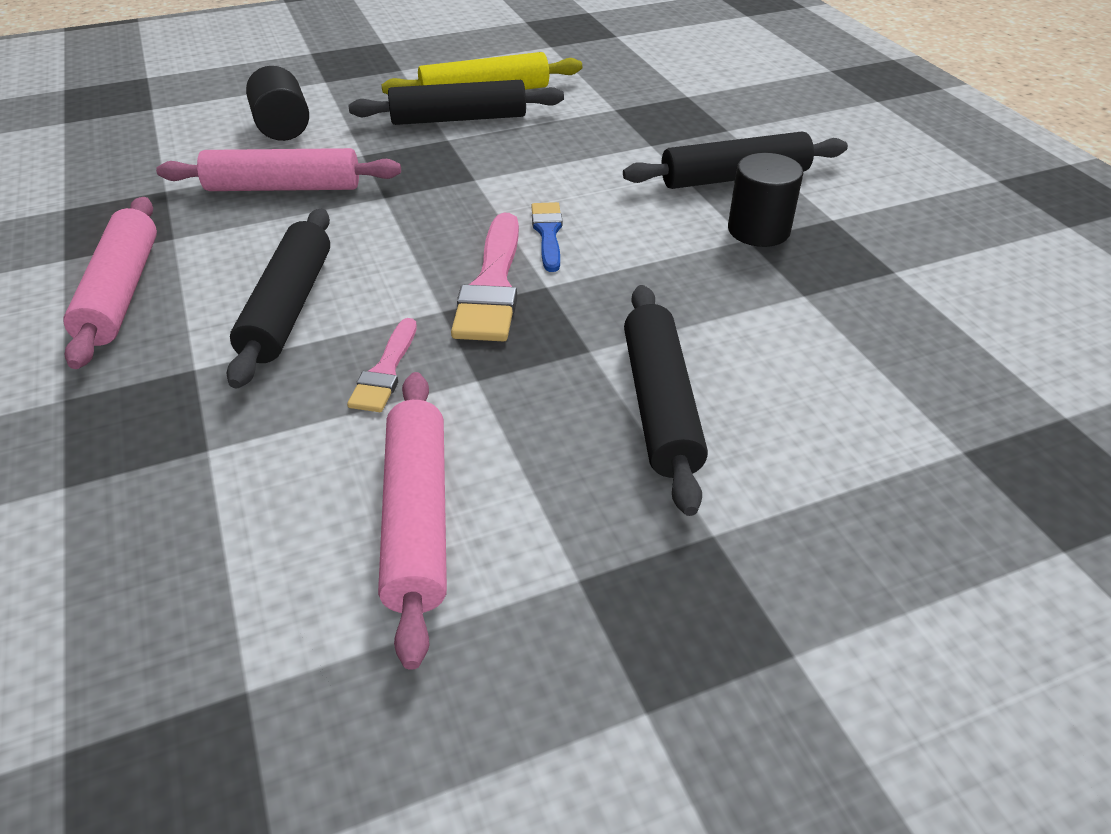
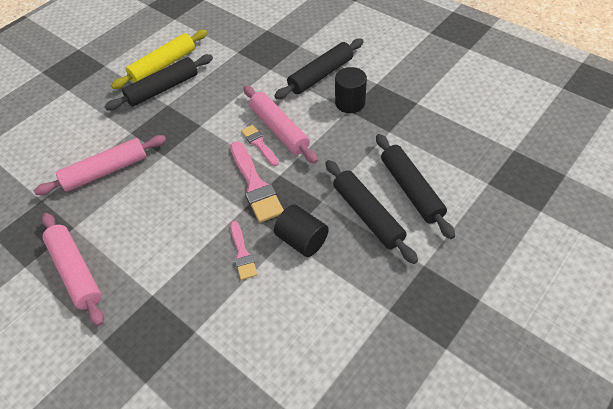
camera: 25 degrees left, 10 degrees up
black rolling pin [227,208,330,388] -> black rolling pin moved to [376,134,455,239]
black cylinder [246,66,309,141] -> black cylinder moved to [274,205,329,257]
pink rolling pin [378,372,447,670] -> pink rolling pin moved to [243,86,318,164]
blue brush [531,202,563,272] -> pink brush [241,125,279,166]

